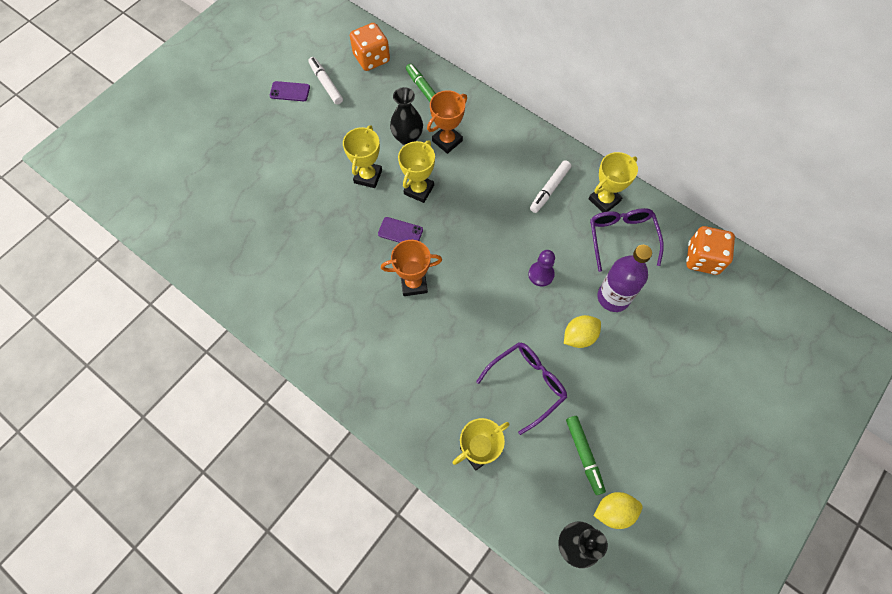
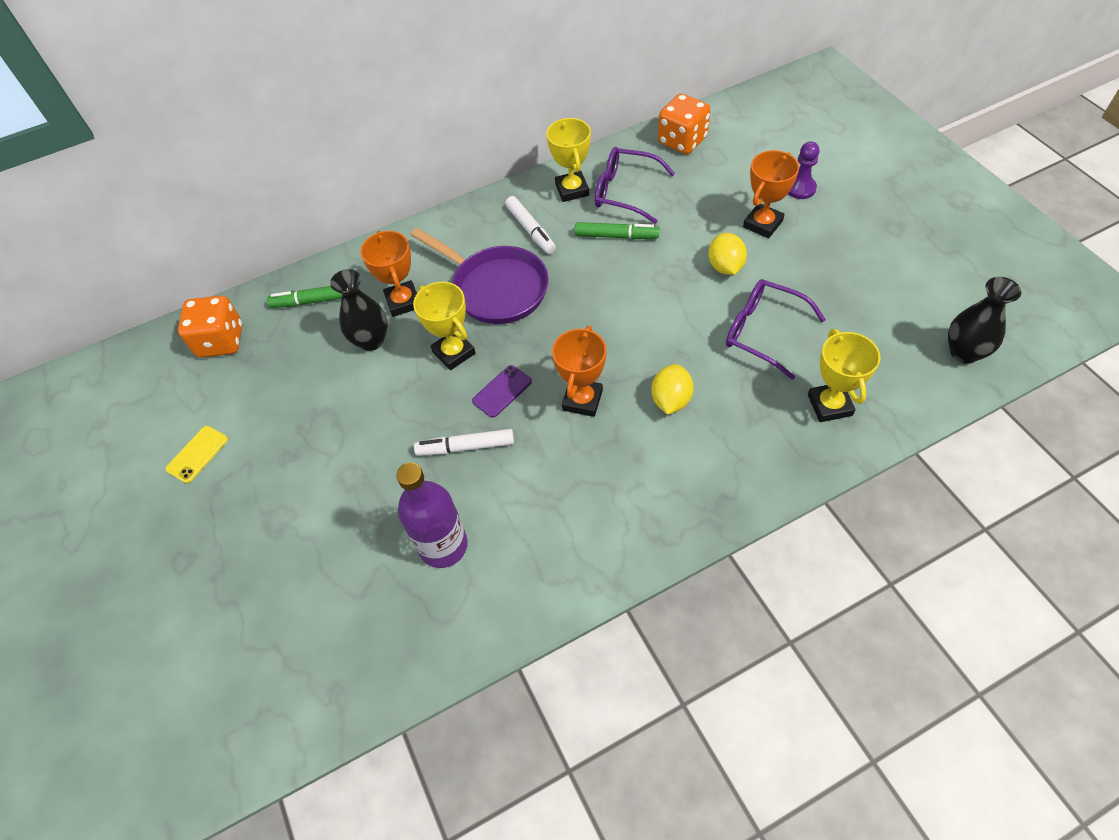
camera: 60 degrees left, 10 degrees down
purple phone [270,81,310,101] -> yellow phone [166,426,228,483]
white marker [308,57,343,105] -> white marker moved to [414,429,514,456]
yellow trophy [343,125,382,188] -> none
purple glasses [476,342,567,435] -> purple glasses turned 45 degrees counterclockwise [726,279,826,380]
purple pawn [528,250,555,287] -> purple pawn moved to [788,141,820,199]
green marker [566,416,606,495] -> green marker moved to [575,222,659,239]
yellow lemon [594,492,642,529] -> yellow lemon moved to [651,364,694,415]
purple bottle [597,245,652,312] -> purple bottle moved to [396,462,468,568]
none -> purple pan [411,228,549,324]
none -> orange trophy [743,150,799,238]

